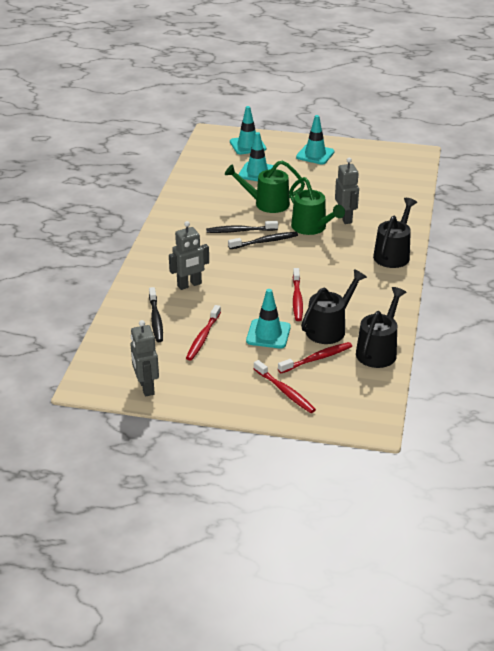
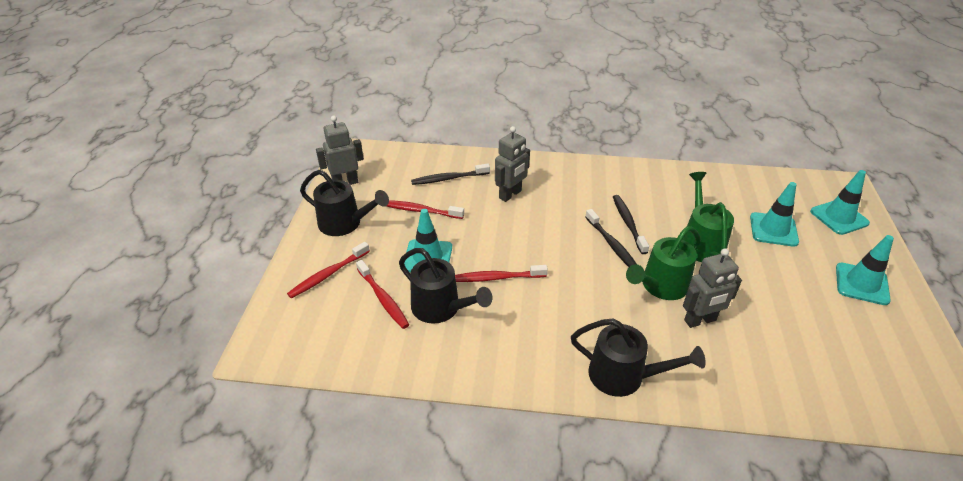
camera: 85 degrees right, 5 degrees up
grey robot [169,221,209,290] -> grey robot turned 105 degrees counterclockwise [495,126,530,202]
black watering can [356,287,407,368] -> black watering can moved to [300,170,389,236]

